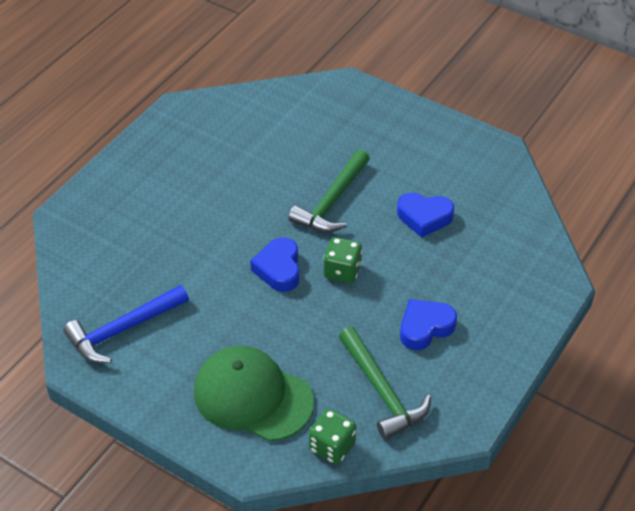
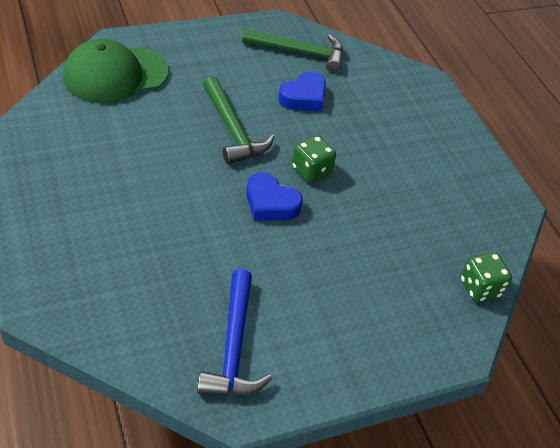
camera: 60 degrees left, 0 degrees up
green cap [194,346,314,441] -> green cap moved to [63,39,168,104]
green hammer [338,327,431,440] -> green hammer moved to [242,28,343,73]
blue heart [400,299,457,350] -> none

